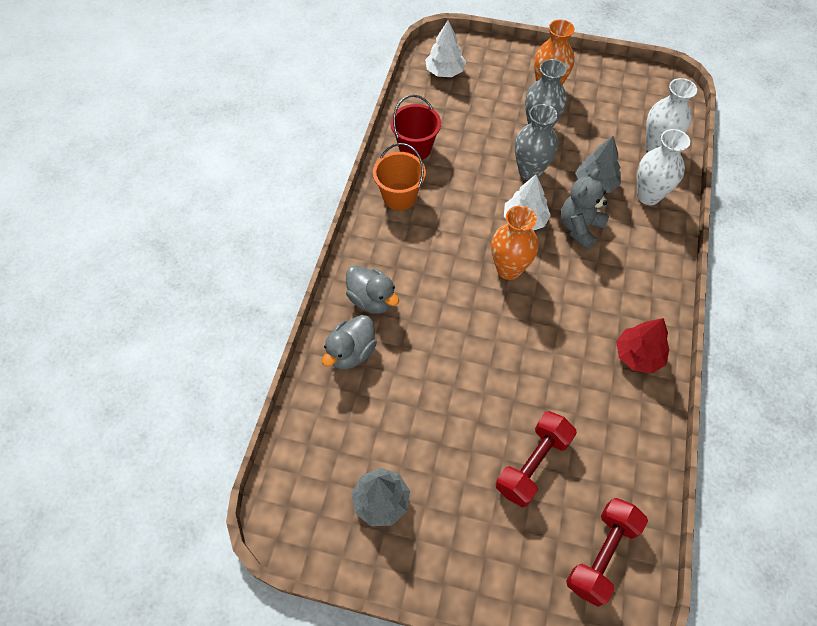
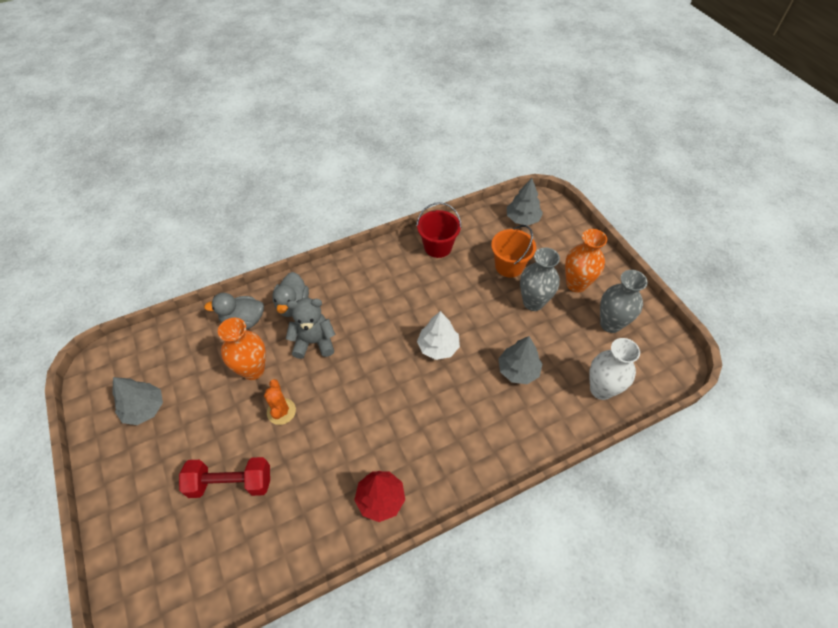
camera: 50 degrees right, 5 degrees down
orange bucket [373,143,426,210] -> orange bucket moved to [491,225,536,278]
white tree [425,20,466,77] -> grey tree [507,178,543,226]
orange vase [491,206,538,280] -> orange vase moved to [218,318,266,380]
grey vase [515,104,558,180] -> grey vase moved to [600,270,648,333]
grey teddy bear [561,168,609,249] -> grey teddy bear moved to [286,298,335,359]
red dumbbell [566,498,648,607] -> none
white vase [637,129,690,205] -> none
none -> orange cactus [264,379,296,425]

